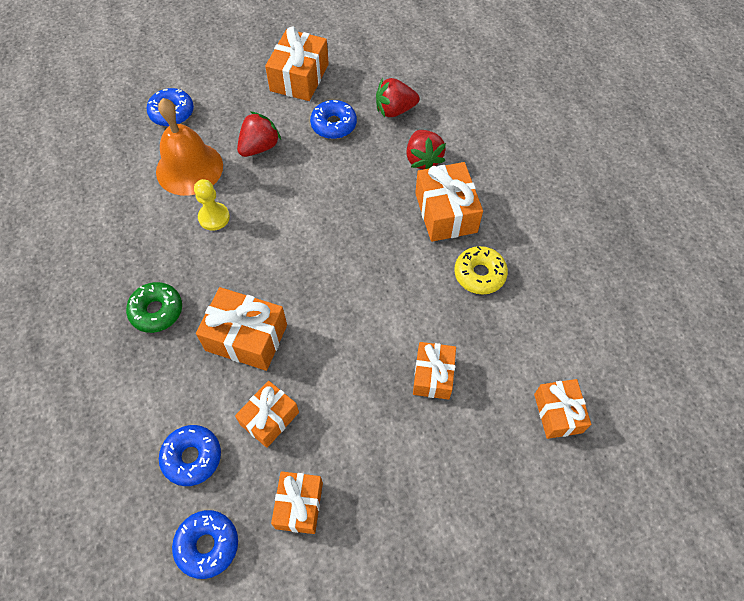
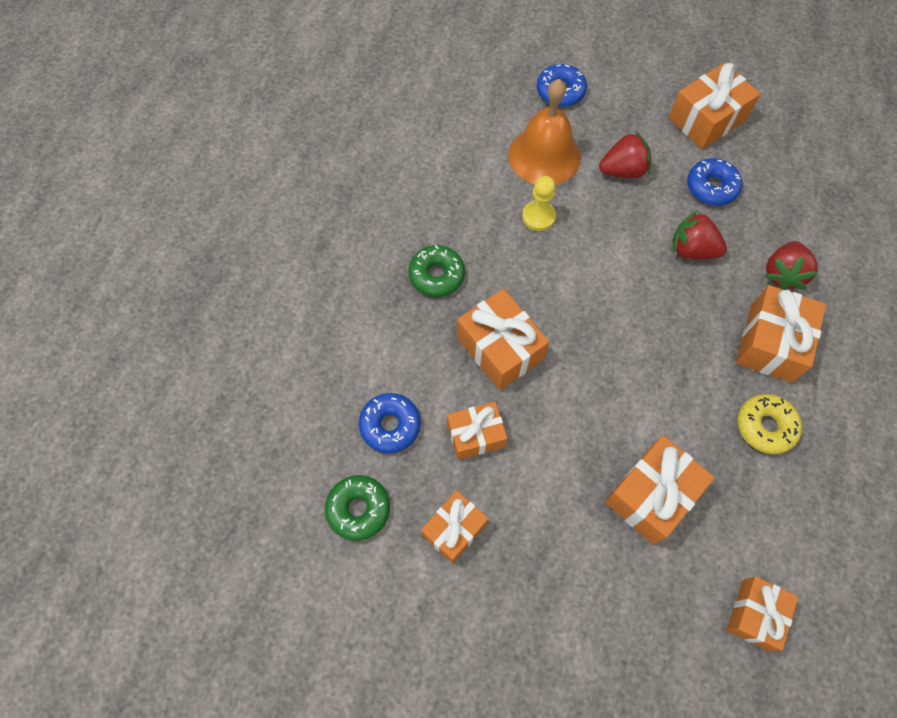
camera: 35 degrees right, 5 degrees up
blue donut [172,510,238,579] -> green donut [325,475,390,541]
red strawberry [376,78,419,117] -> red strawberry moved to [673,210,727,259]
orange gift [413,342,456,400] -> orange gift [605,436,715,545], size x1.51

